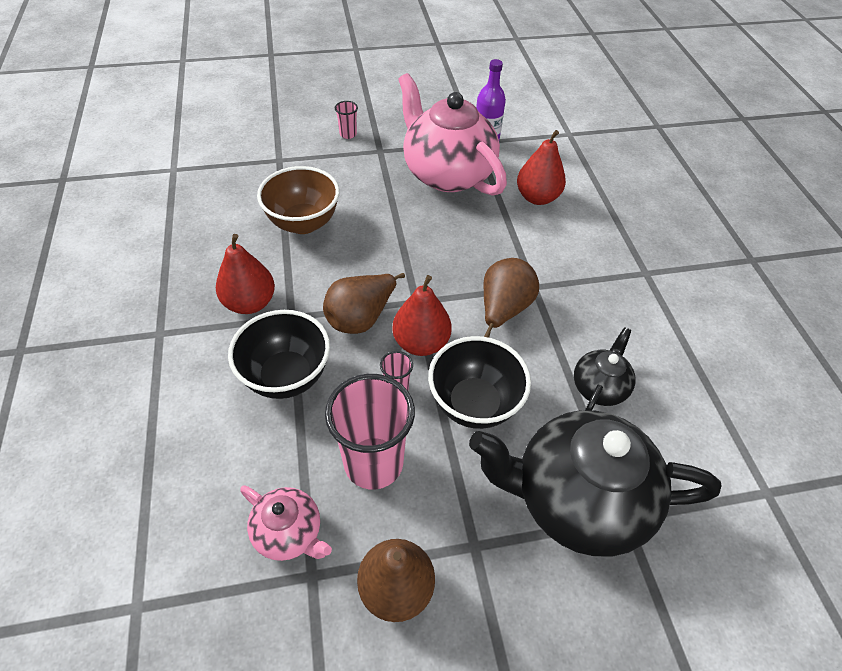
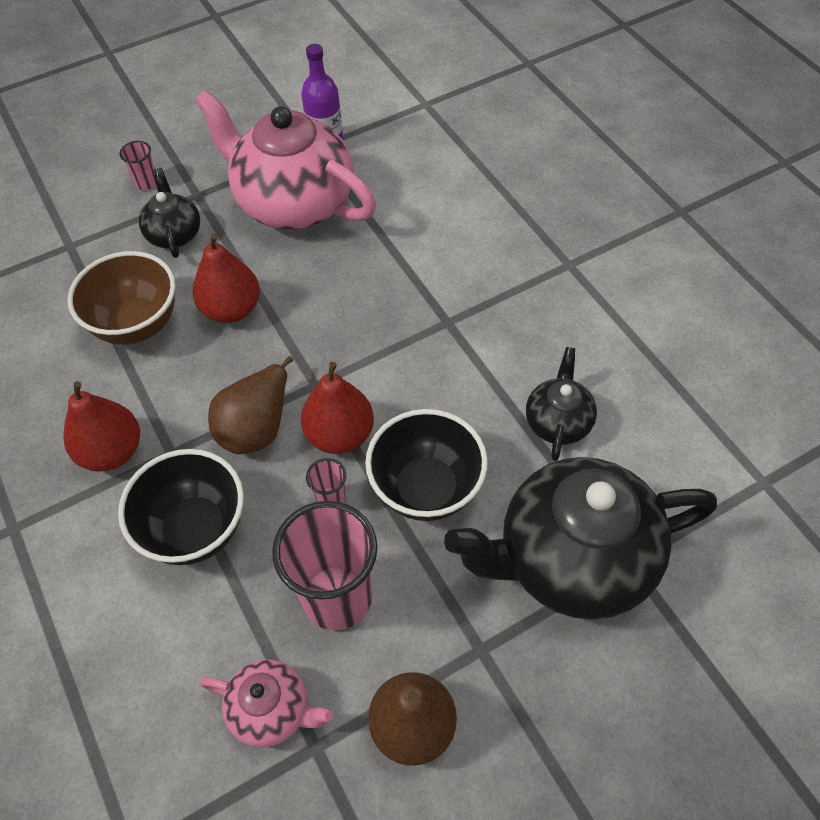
camera: 15 degrees left, 5 degrees up
brown pear [484,258,539,338] -> none
red pear [517,130,566,205] -> red pear moved to [193,234,260,323]
none -> black teapot [139,168,200,258]

